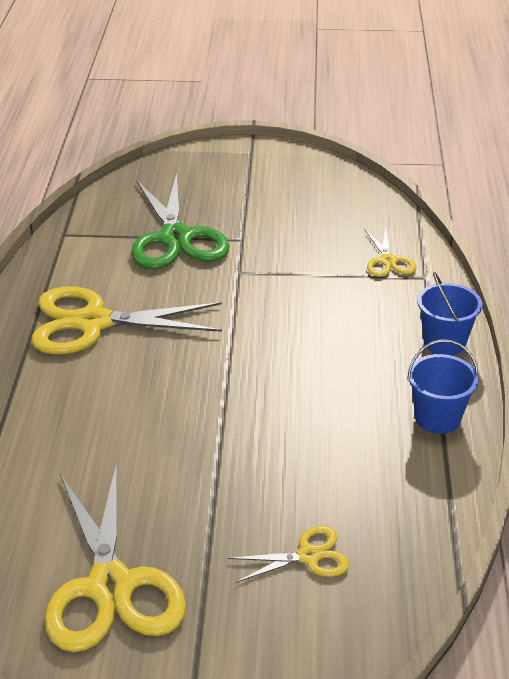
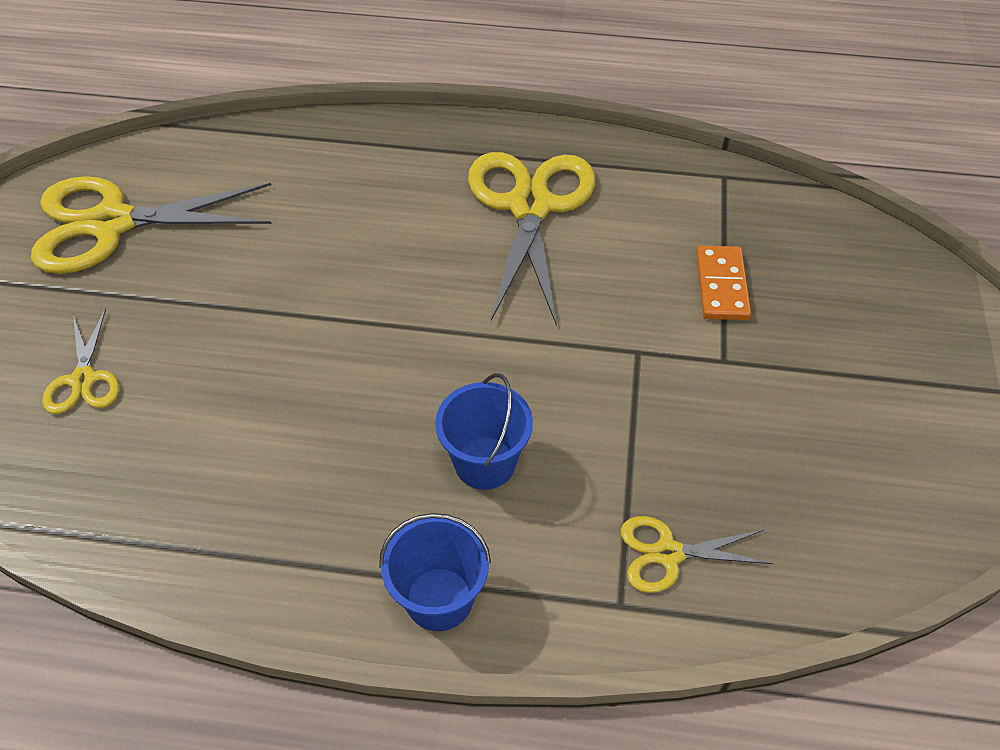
camera: 95 degrees right, 15 degrees up
green scissors [131,173,230,269] -> orange domino [696,246,751,320]
blue bucket [408,339,479,434] -> blue bucket moved to [435,373,533,490]

